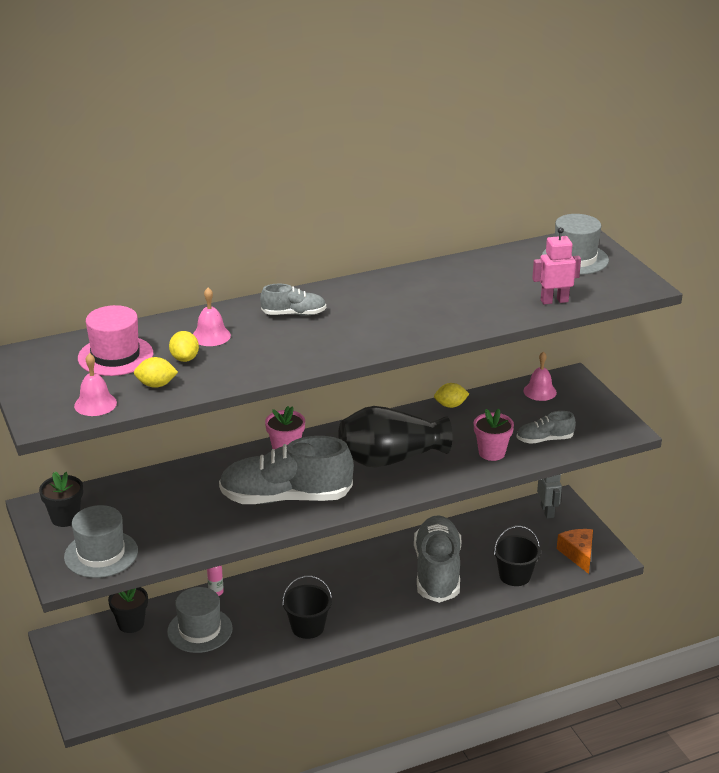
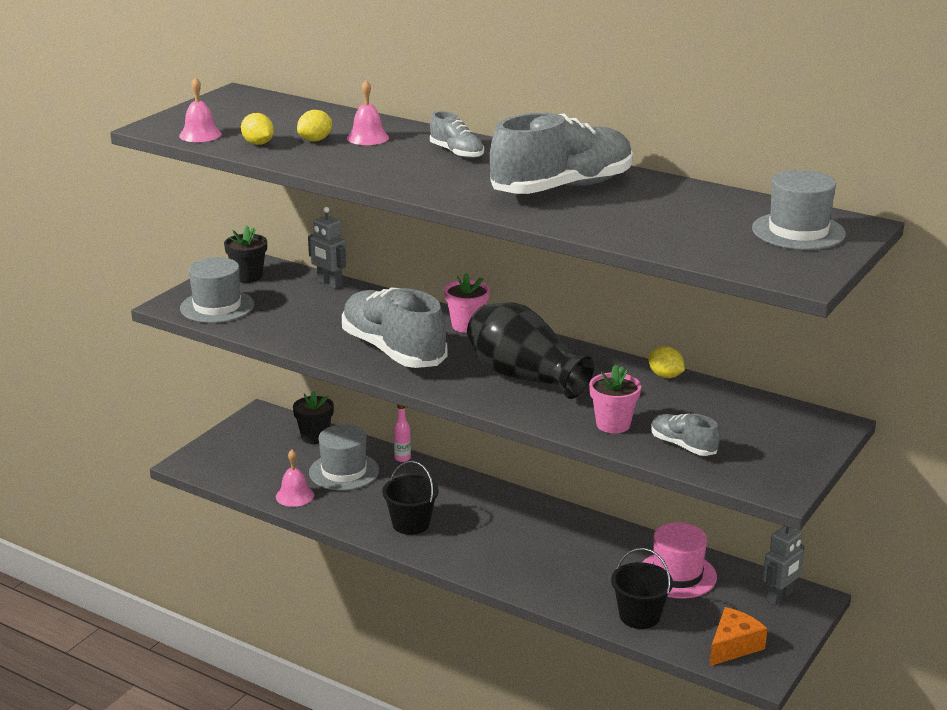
camera: 55 degrees right, 5 degrees down
pink hat [78,305,153,376] -> pink hat moved to [643,522,717,599]
grey shoe [414,515,461,603] -> grey shoe moved to [490,113,633,194]
pink bell [523,352,557,401] -> pink bell moved to [276,450,314,507]
pink robot [532,227,581,304] -> none
none -> grey robot [308,207,347,289]

